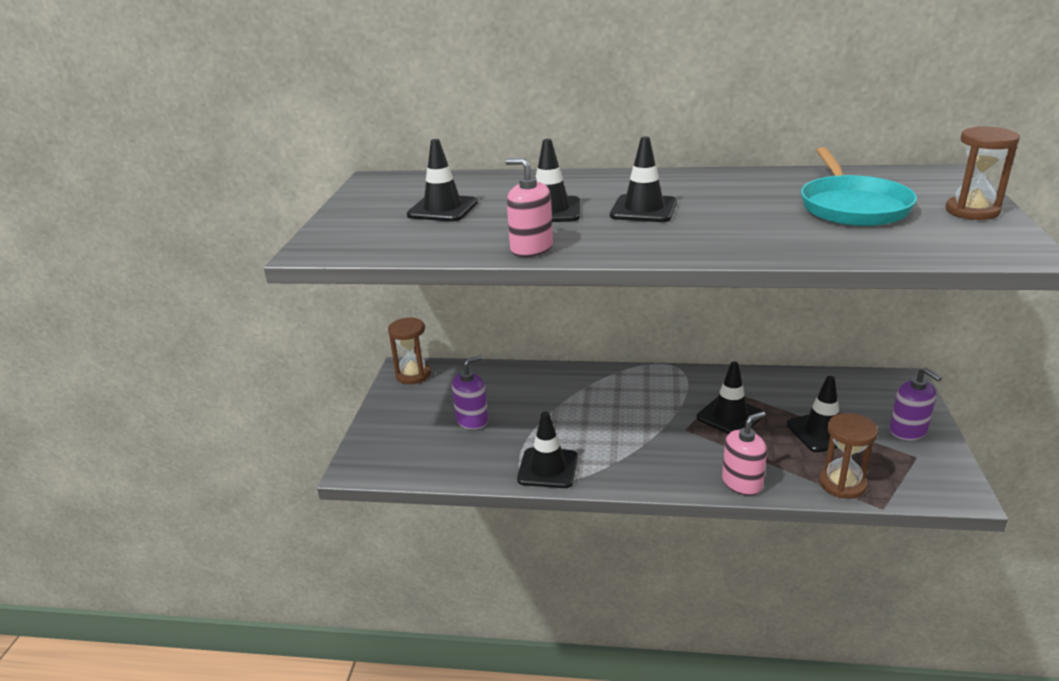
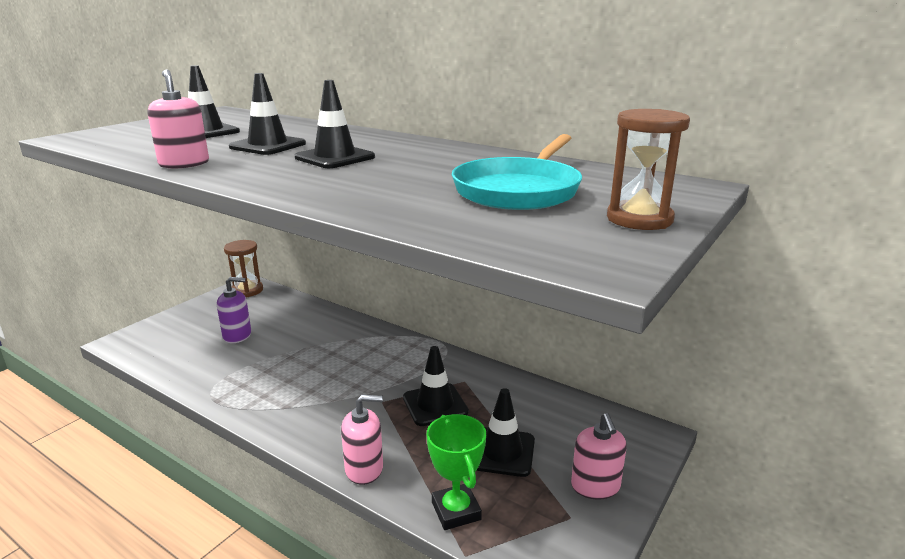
camera: 25 degrees right, 5 degrees down
black traffic cone [517,412,578,488] -> none
brown hourglass [819,413,878,499] -> green trophy [427,414,486,530]
purple soap dispenser [890,367,942,440] -> pink soap dispenser [571,413,627,499]

